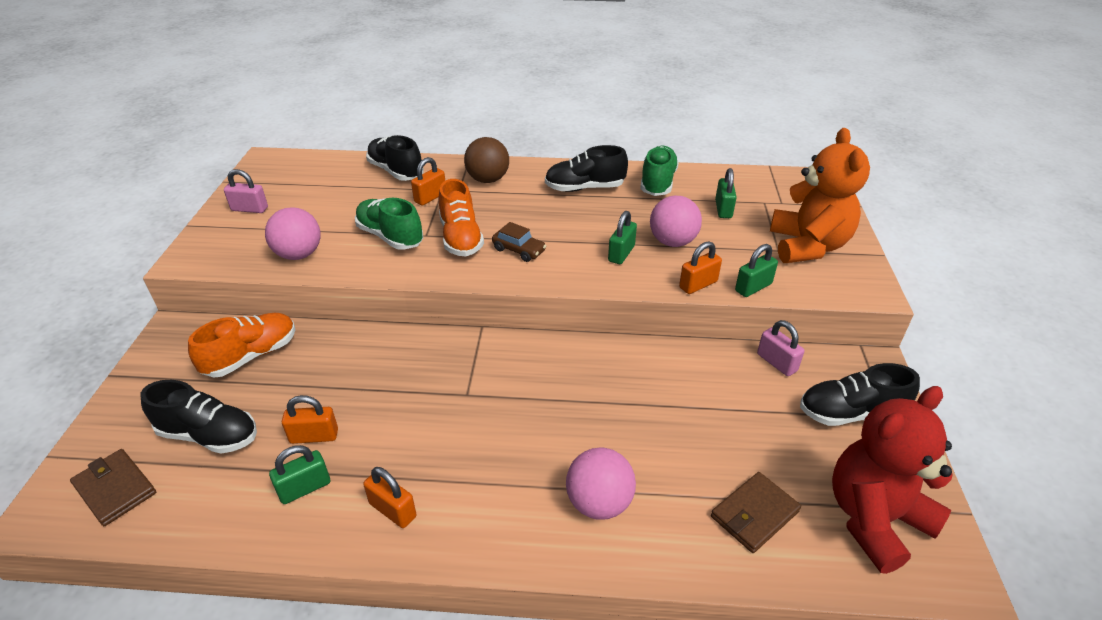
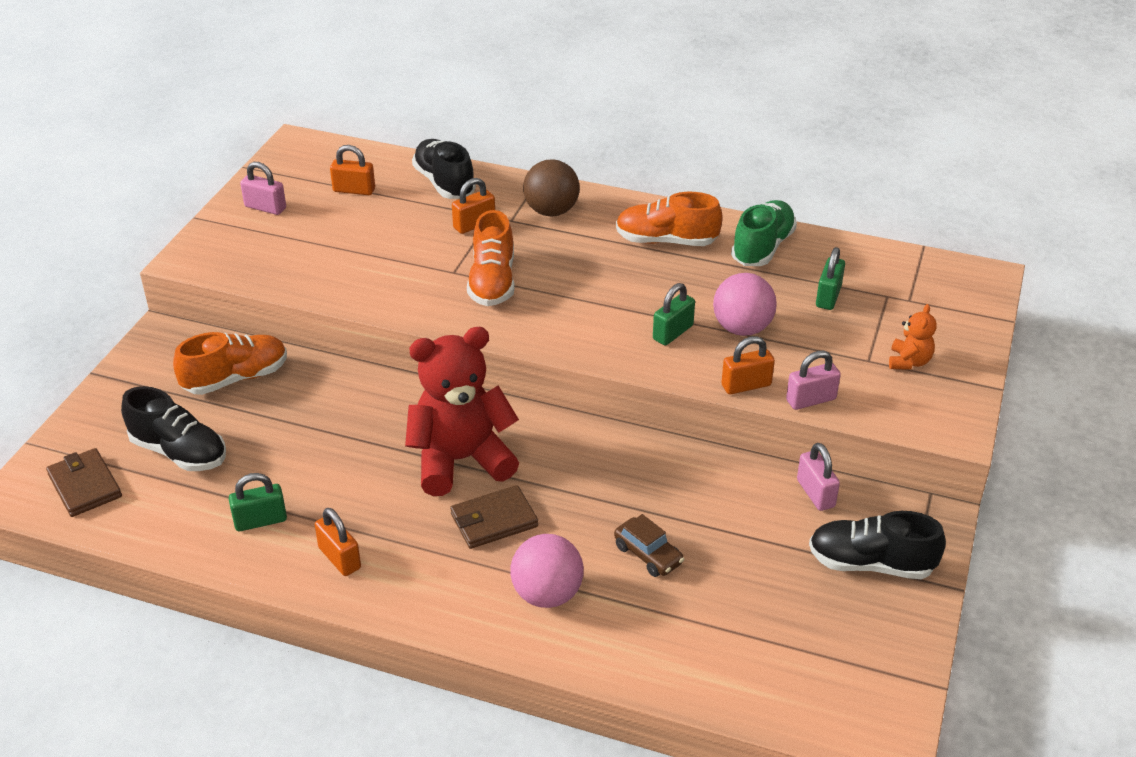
camera: 15 degrees right, 0 degrees up
pink ball [265,207,321,260] -> none
orange padlock [282,395,338,444] -> orange padlock moved to [330,145,375,195]
green shoe [355,198,423,250] -> none
brown car [492,222,546,262] -> brown car moved to [614,514,684,577]
black shoe [545,145,628,192] -> orange shoe [616,192,723,246]
brown wallet [711,472,801,553] -> brown wallet moved to [450,485,538,549]
green padlock [735,244,778,297] -> pink padlock [786,351,841,410]
orange teddy bear [770,128,870,263] -> orange teddy bear [889,304,937,370], size x0.44
red teddy bear [832,386,953,574] -> red teddy bear moved to [405,327,519,496]

